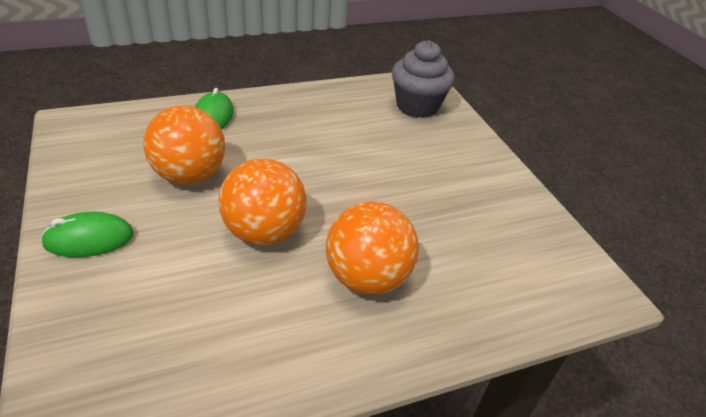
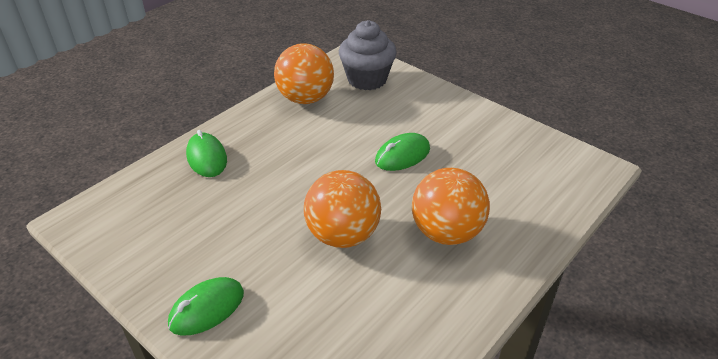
camera: 25 degrees left, 0 degrees up
orange ball [143,105,225,184] -> orange ball moved to [274,43,334,104]
none -> green mouse [375,133,430,171]

